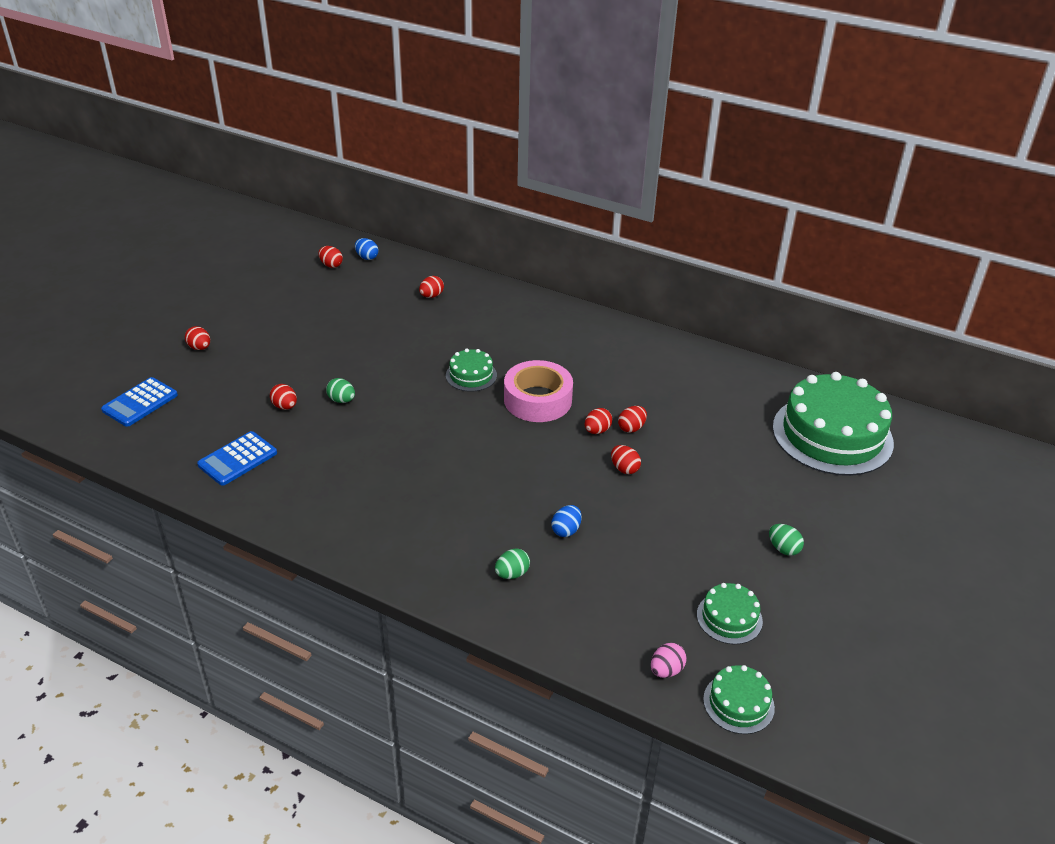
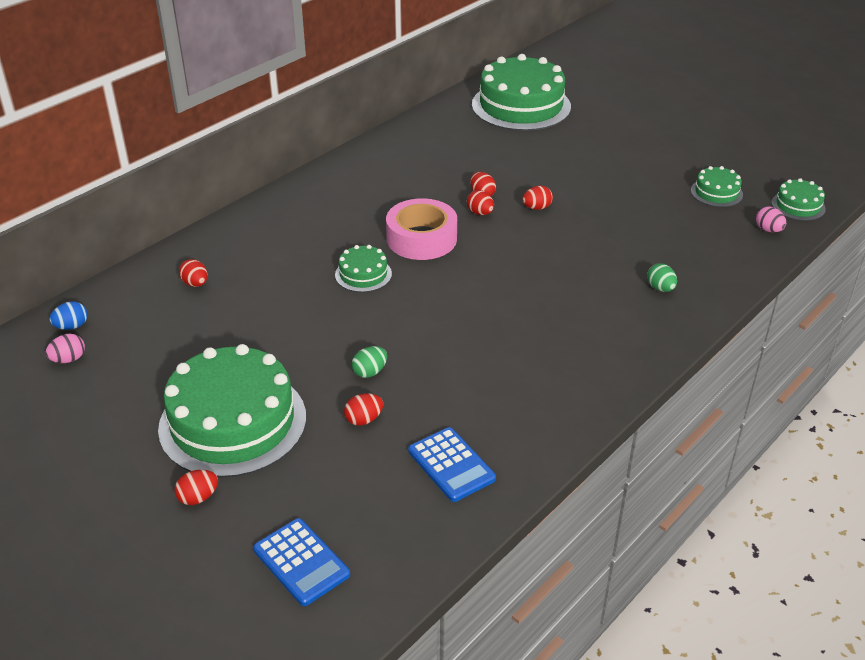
camera: 75 degrees left, 0 degrees up
red egg [318,246,343,268] -> pink egg [45,334,85,363]
blue egg [551,505,581,537] -> none
green egg [769,524,804,556] -> none
none -> green cake [158,344,306,478]

